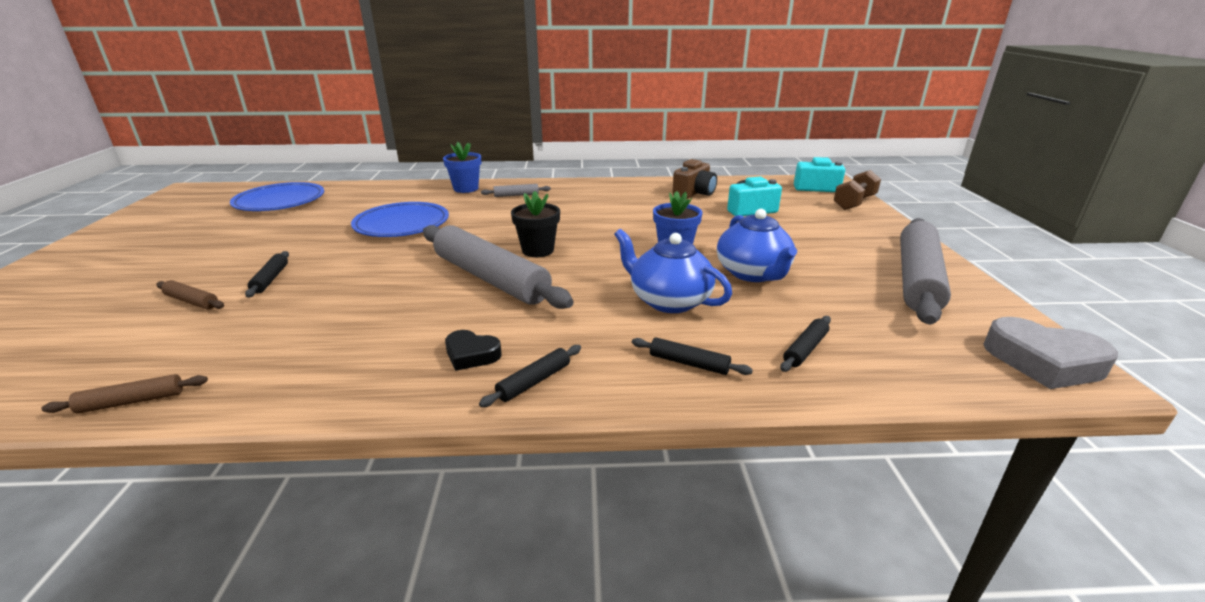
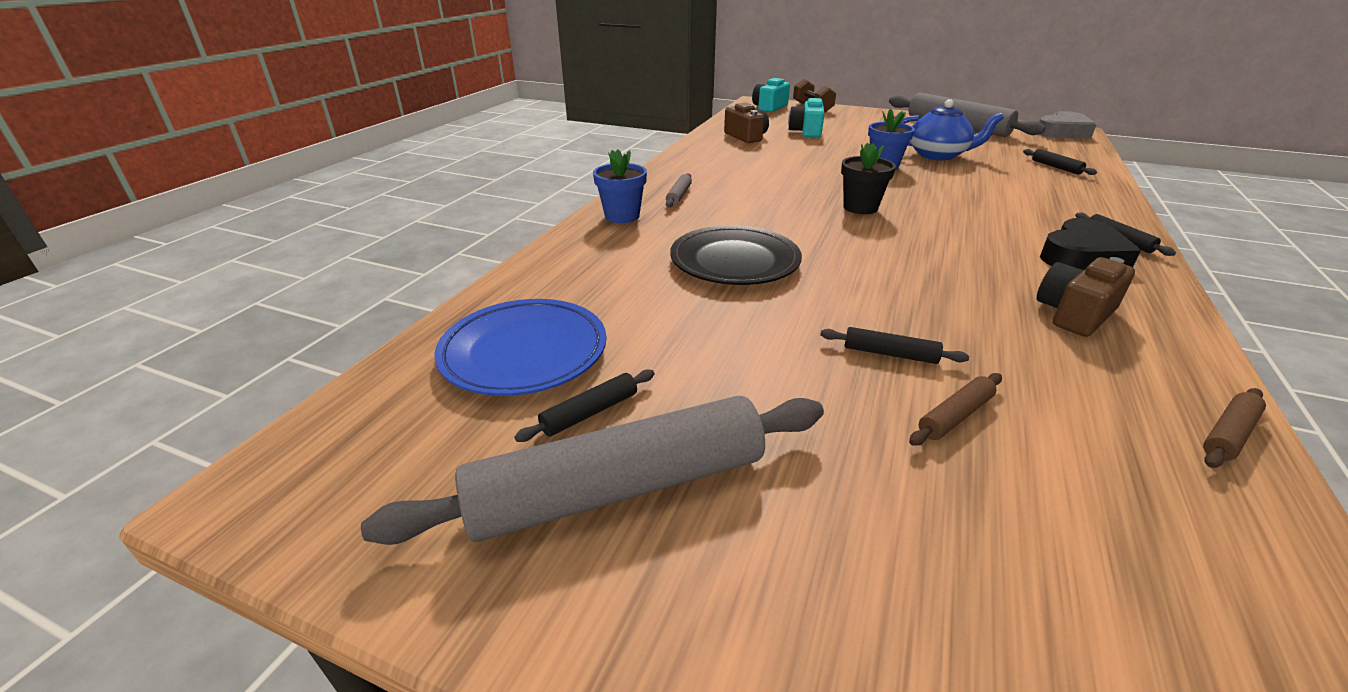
camera: 65 degrees left, 5 degrees up
brown rolling pin [41,374,208,414] -> brown rolling pin turned 45 degrees clockwise [1203,388,1266,468]
blue plate [351,202,449,237] -> black plate [670,225,802,285]
grey rolling pin [423,225,574,309] -> grey rolling pin moved to [361,396,824,545]
black heart [445,330,502,371] -> black heart [1040,218,1141,270], size x1.73
blue teapot [614,229,732,313] -> none
black rolling pin [632,338,753,375] -> black rolling pin moved to [515,369,654,442]
none -> brown camera [1037,257,1135,337]

